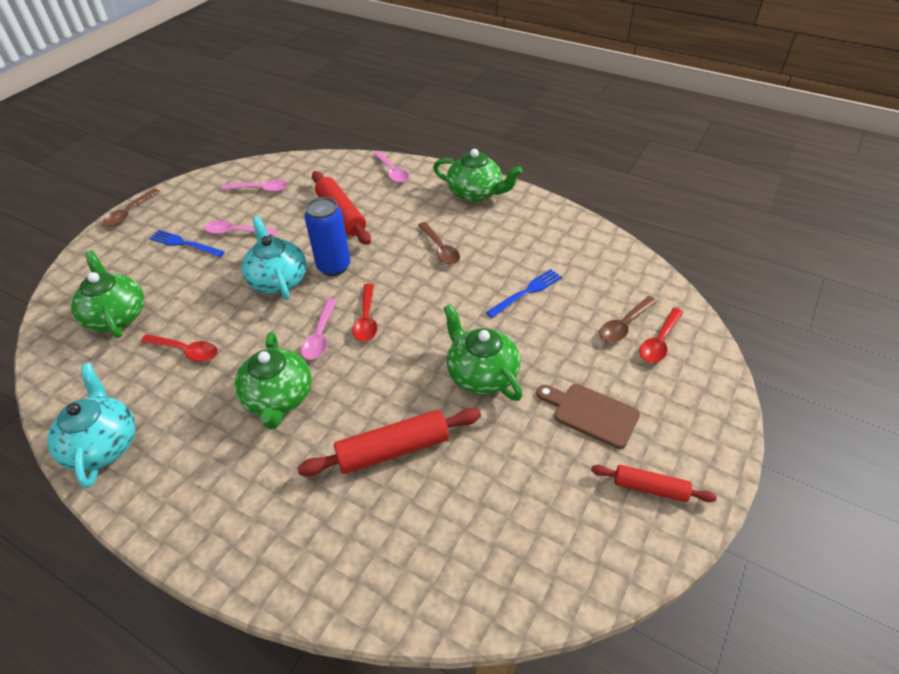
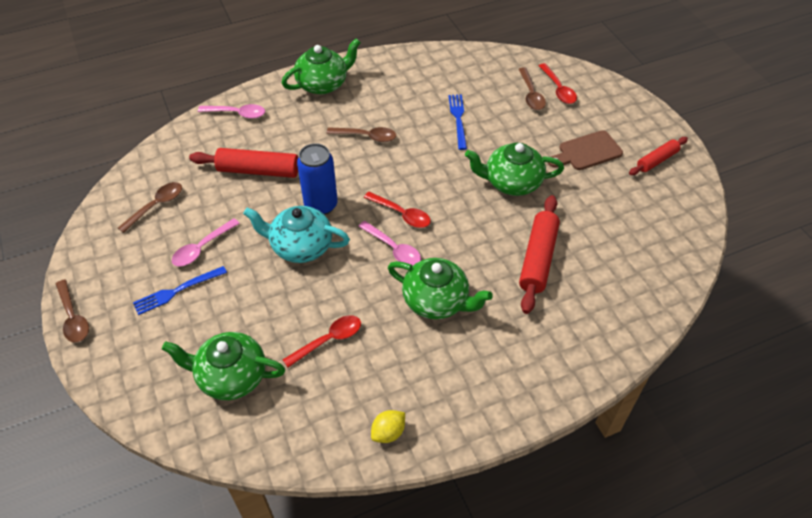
camera: 55 degrees left, 5 degrees up
turquoise teapot [47,363,136,488] -> yellow lemon [371,410,405,443]
pink spoon [221,179,288,192] -> brown spoon [118,182,182,233]

